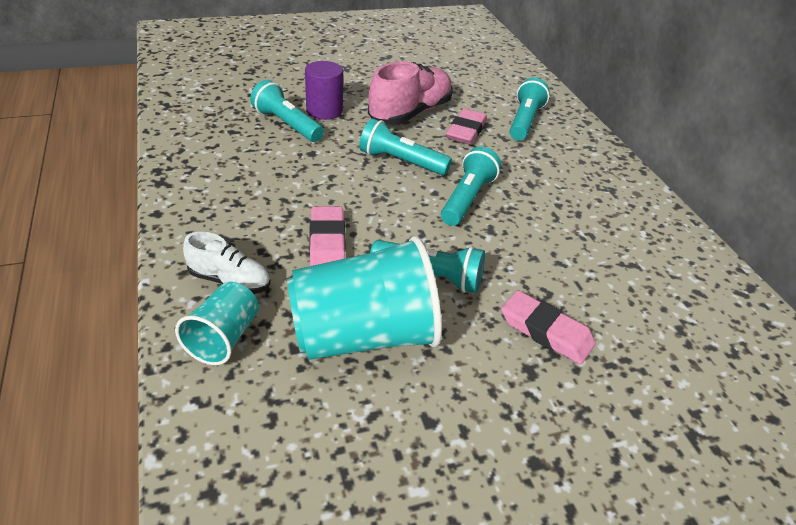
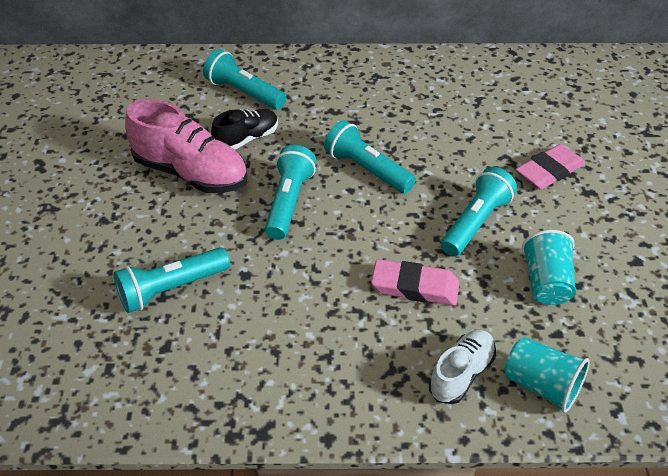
camera: 70 degrees left, 5 degrees up
turquoise cup [287,236,442,360] -> turquoise cup [522,230,576,305], size x0.53
purple cylinder [305,61,343,120] -> none
turquoise flashlight [359,118,452,175] -> turquoise flashlight turned 150 degrees clockwise [265,145,316,240]
pink shoe [368,61,453,125] -> pink shoe turned 150 degrees clockwise [125,99,247,193]
pink eraser [446,108,487,145] -> black shoe [211,109,278,150]

